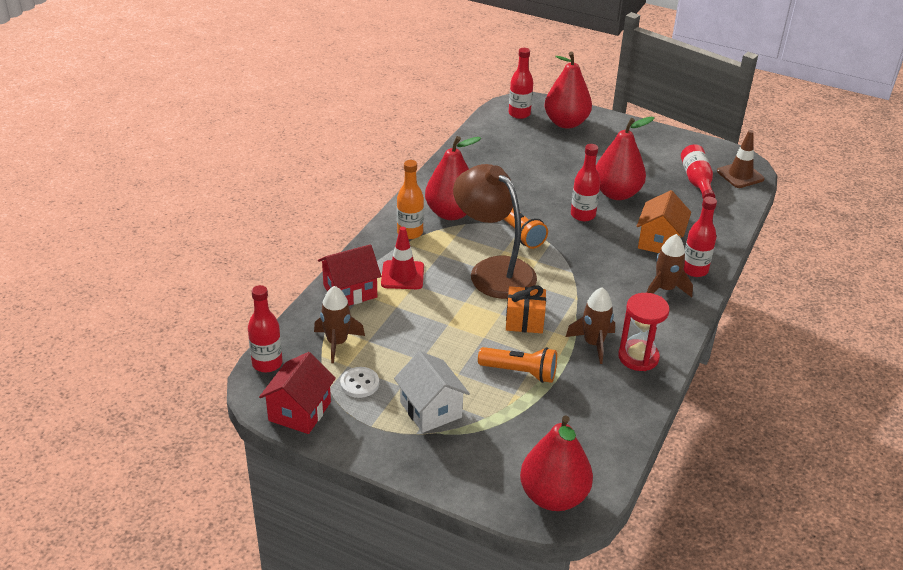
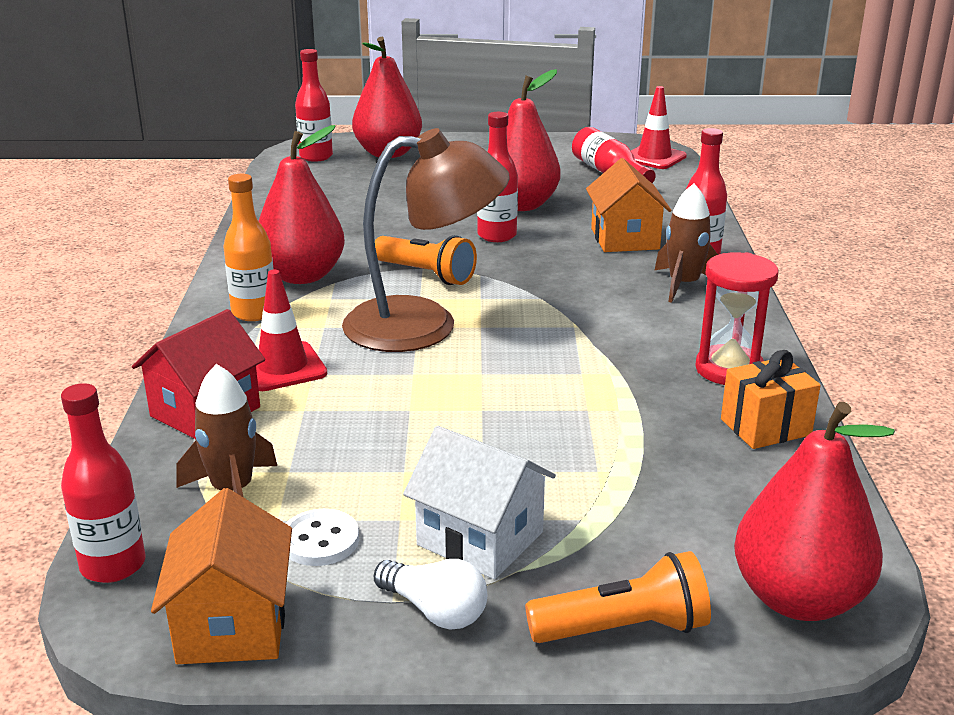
camera: 25 degrees left, 10 degrees down
red house [259,352,336,434] -> orange house [151,488,292,664]
brown lamp [453,164,537,299] -> brown lamp turned 150 degrees clockwise [342,128,510,352]
orange flashlight [478,347,557,383] -> orange flashlight moved to [525,551,711,643]
orange gift [506,285,546,333] -> orange gift moved to [721,350,821,449]
brown rocket [566,287,615,364] -> none
brown traffic cone [717,130,765,188] -> red traffic cone [631,86,687,169]
none -> white light bulb [374,559,487,630]

